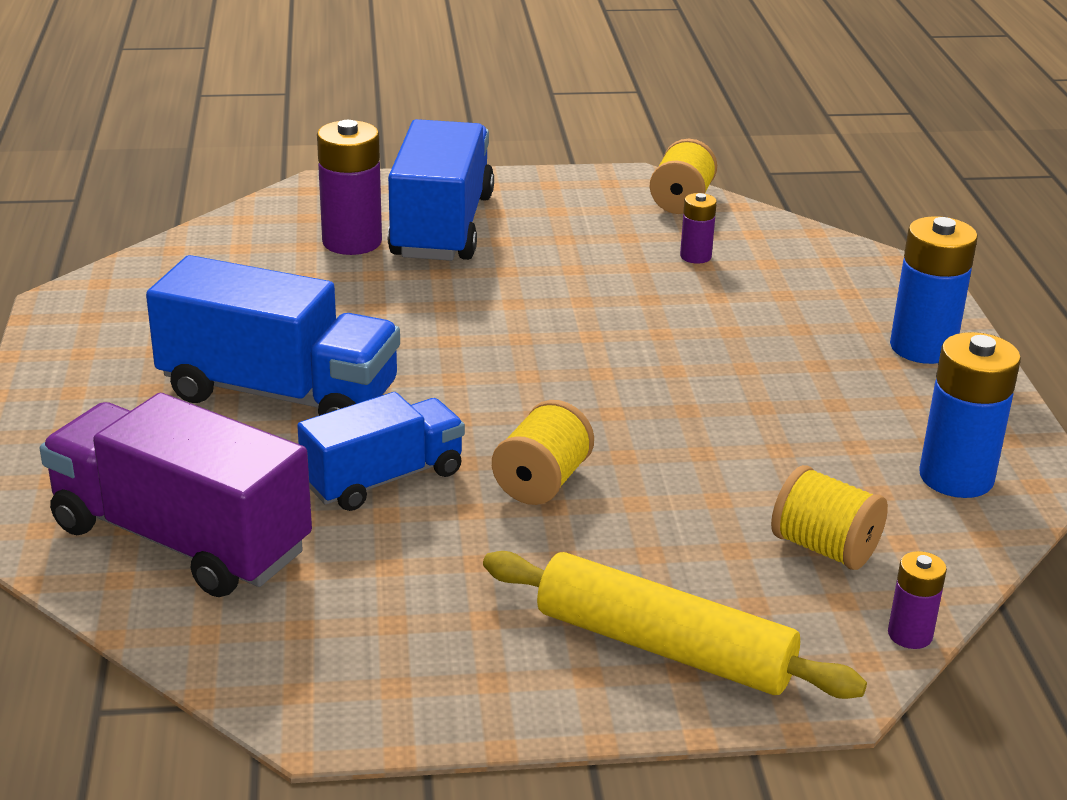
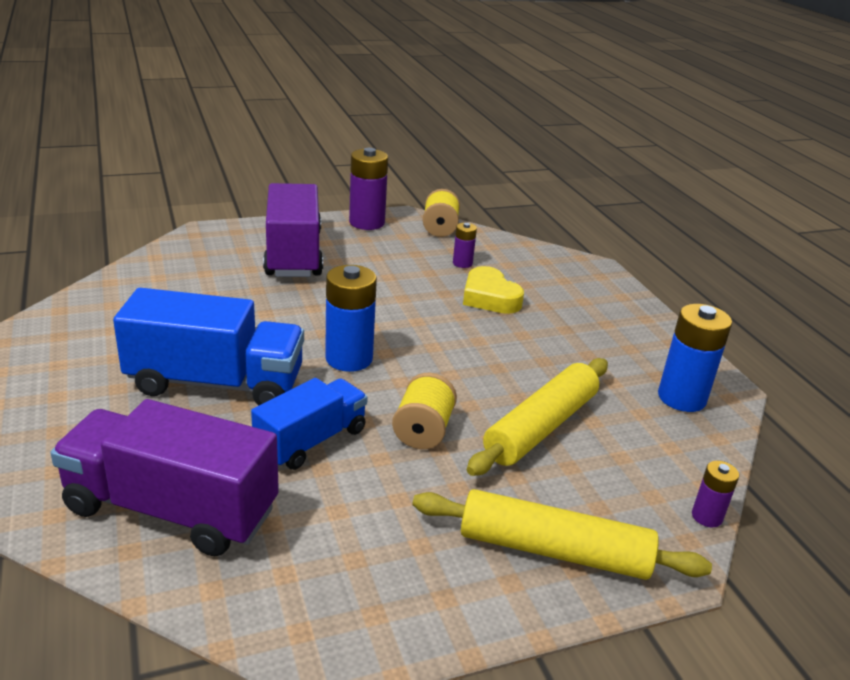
camera: 15 degrees left, 0 degrees up
purple battery [317,120,382,255] -> purple battery moved to [349,148,388,230]
blue truck [388,119,494,261] -> purple truck [263,183,323,277]
yellow spool [771,465,888,570] -> none
blue battery [890,216,978,364] -> blue battery moved to [325,265,377,372]
none -> yellow heart [463,266,524,314]
none -> yellow rolling pin [467,358,608,476]

